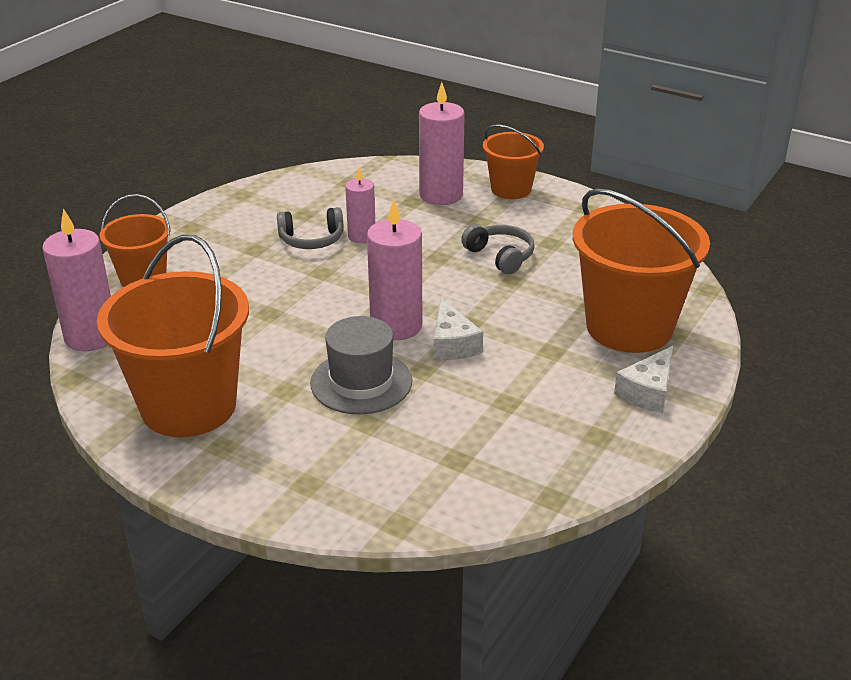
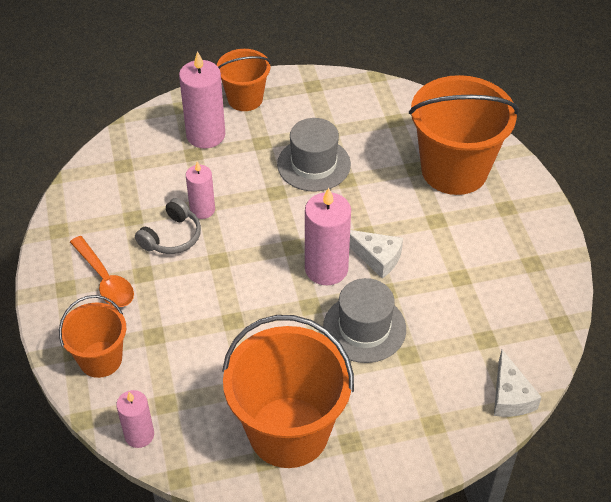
camera: 45 degrees left, 15 degrees up
pink candle [42,209,111,351] -> pink candle [116,390,154,448], size x0.61
grey headphones [461,224,535,274] -> grey hat [277,118,351,192]
white cheese [614,346,673,413] -> white cheese moved to [494,350,542,417]
none -> orange spoon [70,236,134,307]

